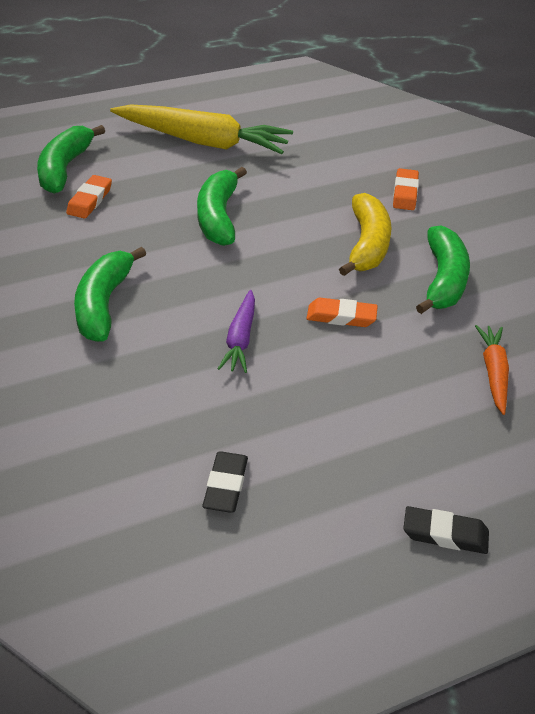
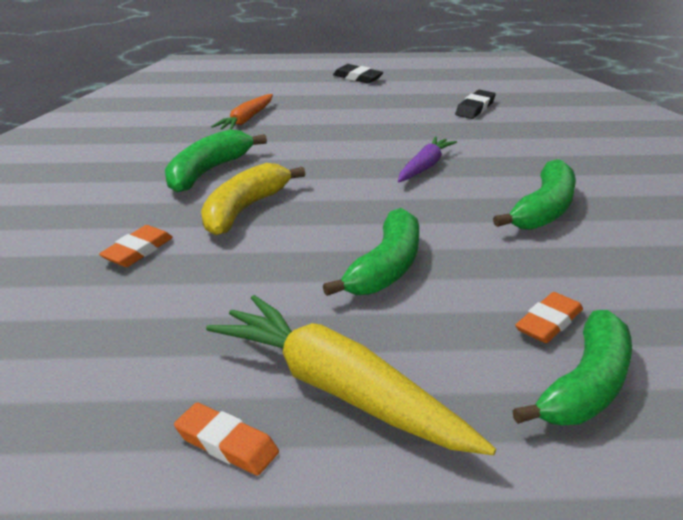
camera: 155 degrees left, 10 degrees down
orange eraser [307,298,378,327] -> orange eraser moved to [174,403,279,476]

